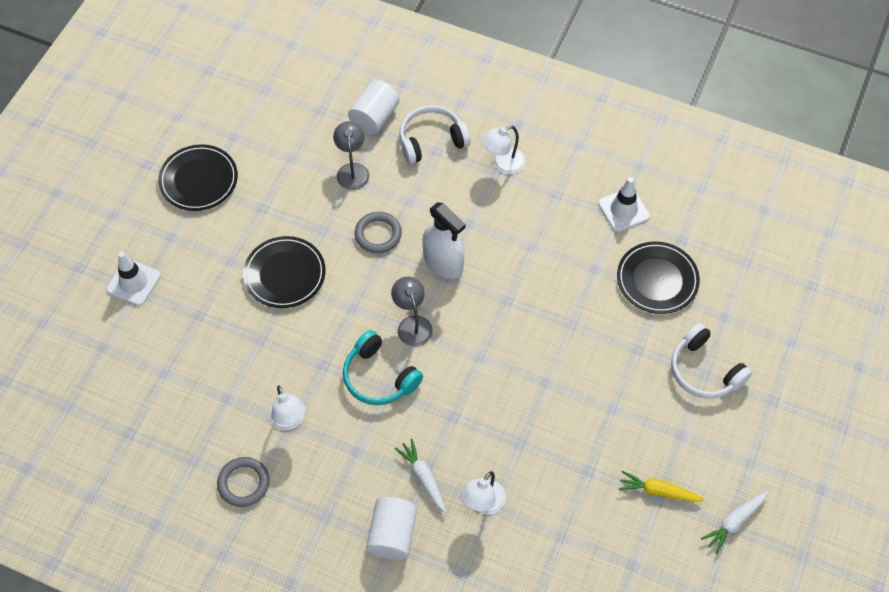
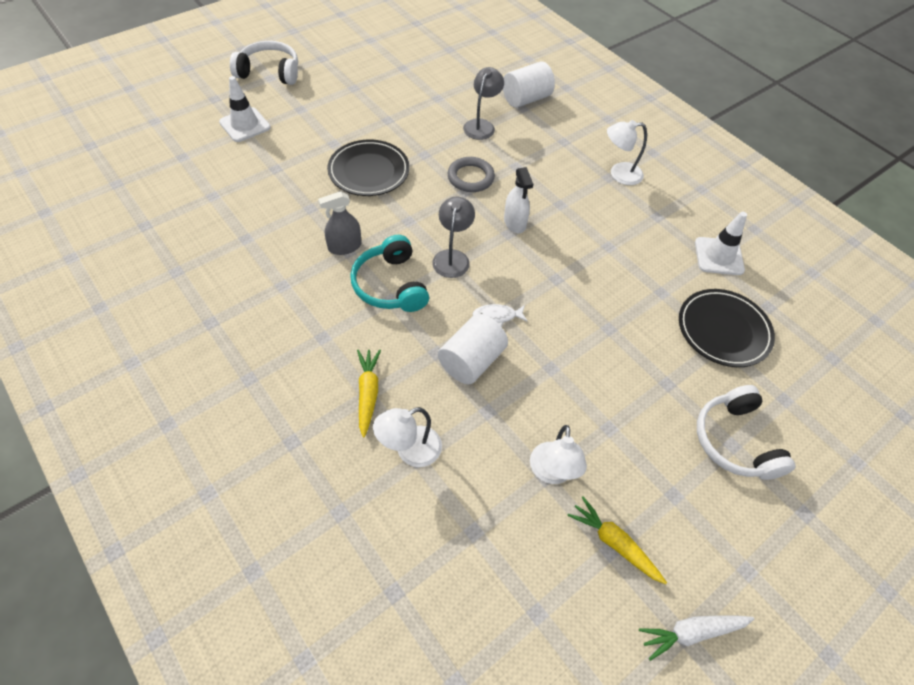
camera: 25 degrees right, 5 degrees down
black plate [158,144,238,211] -> none
grey ring [217,457,270,507] -> none
white lamp [268,386,306,431] -> white lamp moved to [530,425,587,484]
white cylinder [366,497,417,560] -> white cylinder moved to [438,314,508,384]
white carrot [394,439,446,513] -> yellow carrot [357,350,381,438]
white headphones [399,105,471,164] -> white headphones moved to [230,41,298,85]
white spray bottle [423,202,466,279] -> white spray bottle [504,167,533,233], size x0.66
none -> grey spray bottle [318,191,361,255]
none -> white fish [472,304,528,327]

